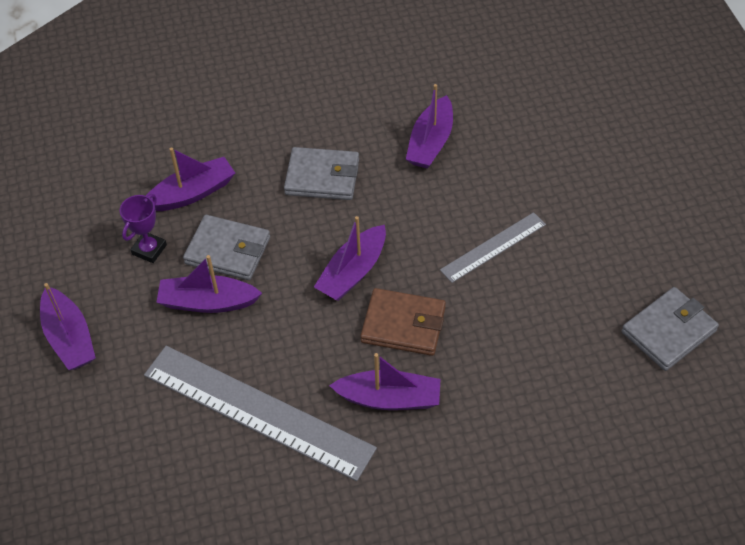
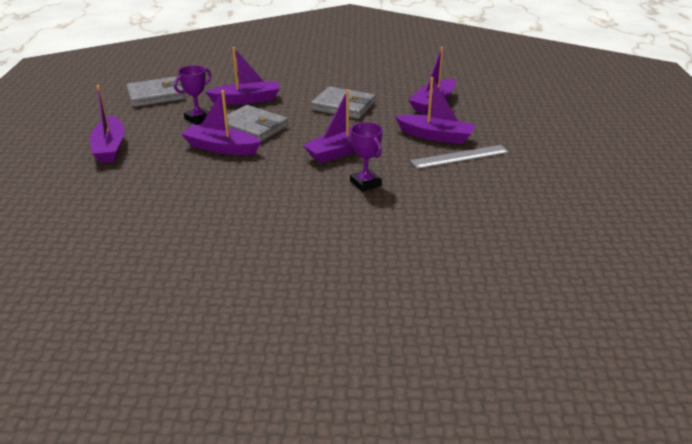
camera: 15 degrees right, 20 degrees down
grey ruler [144,346,377,481] -> none
purple boat [329,353,440,410] -> purple boat moved to [395,77,476,144]
brown wallet [360,288,446,356] -> purple trophy [350,122,383,192]
grey wallet [622,287,719,371] -> grey wallet moved to [126,77,185,107]

